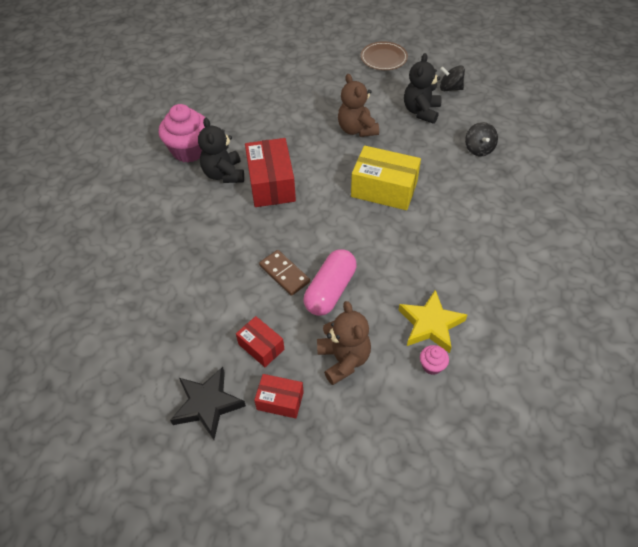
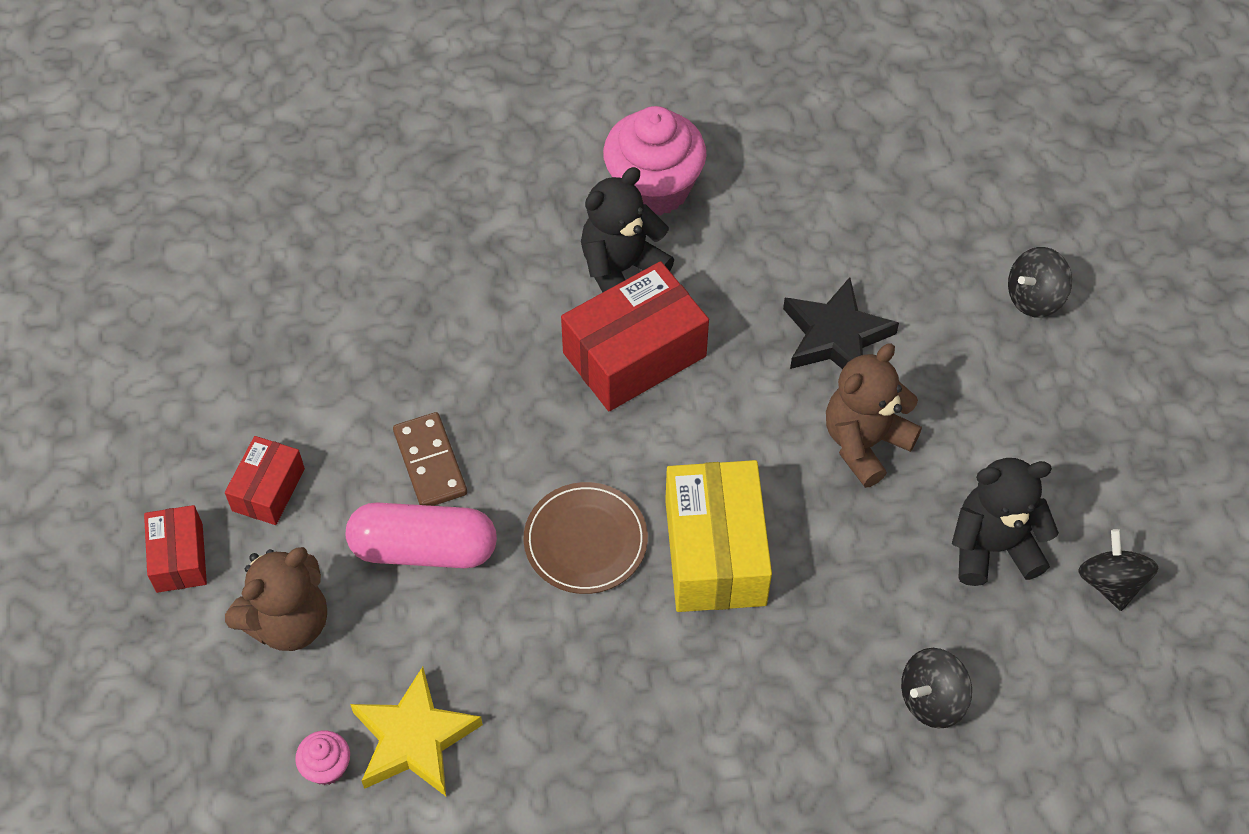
camera: 65 degrees right, 5 degrees up
black star [170,367,246,440] -> black star moved to [783,277,899,369]
brown domino [259,250,310,296] -> brown domino turned 45 degrees counterclockwise [393,412,467,506]
brown plate [361,41,408,70] -> brown plate moved to [524,482,648,594]
none -> black spinning top [1008,247,1072,317]

